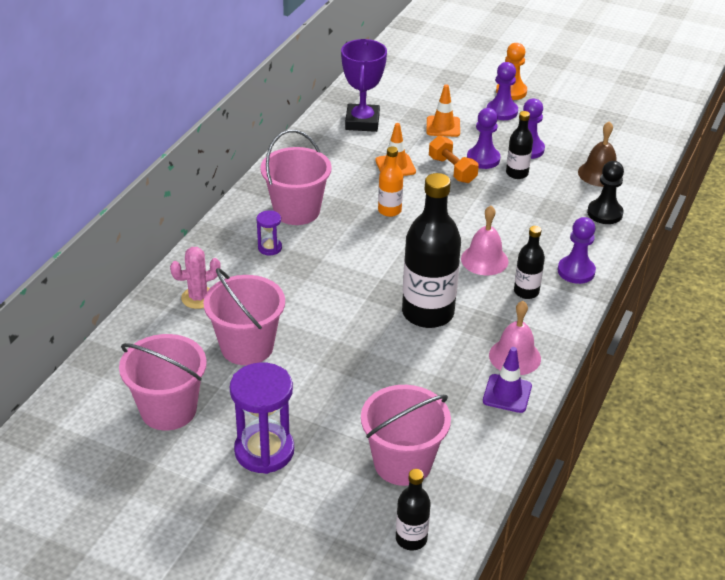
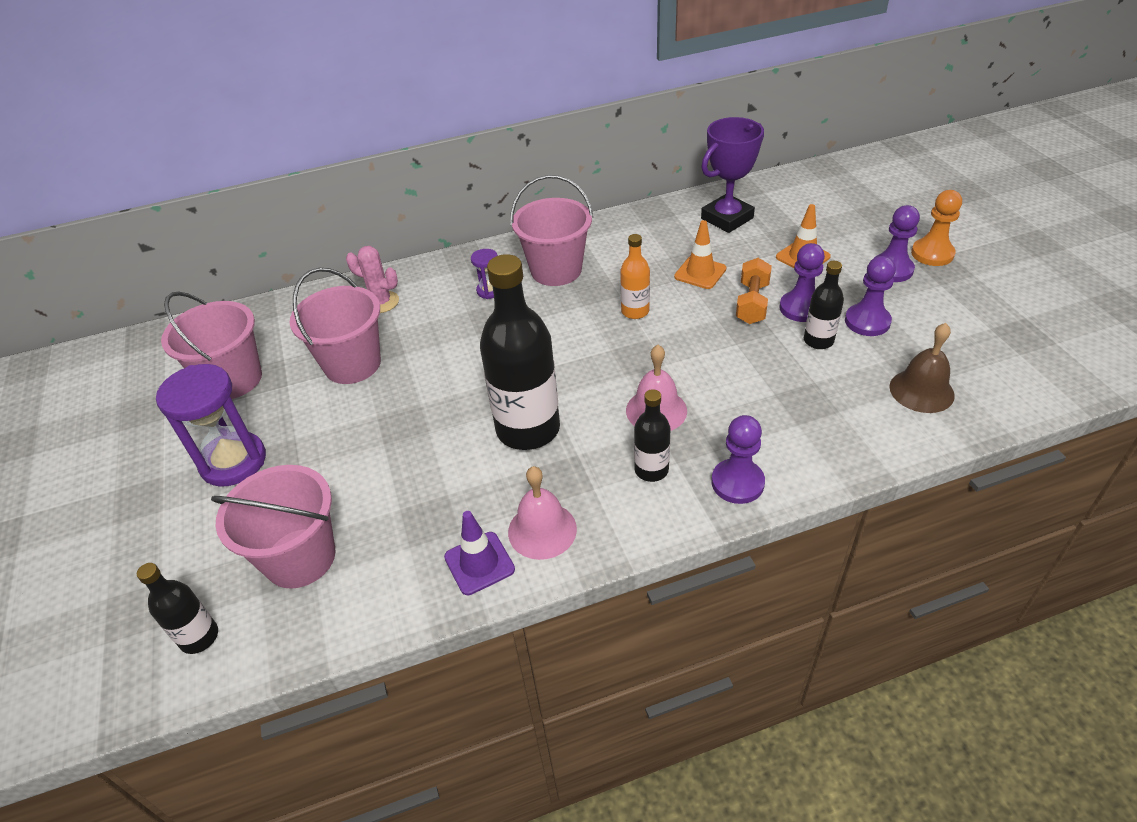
camera: 50 degrees right, 5 degrees up
black pawn [587,161,624,224] -> none

